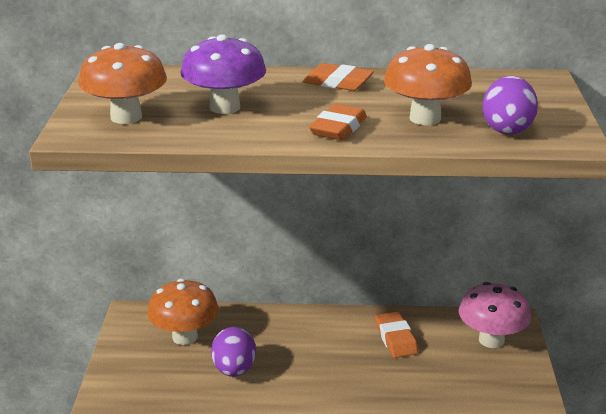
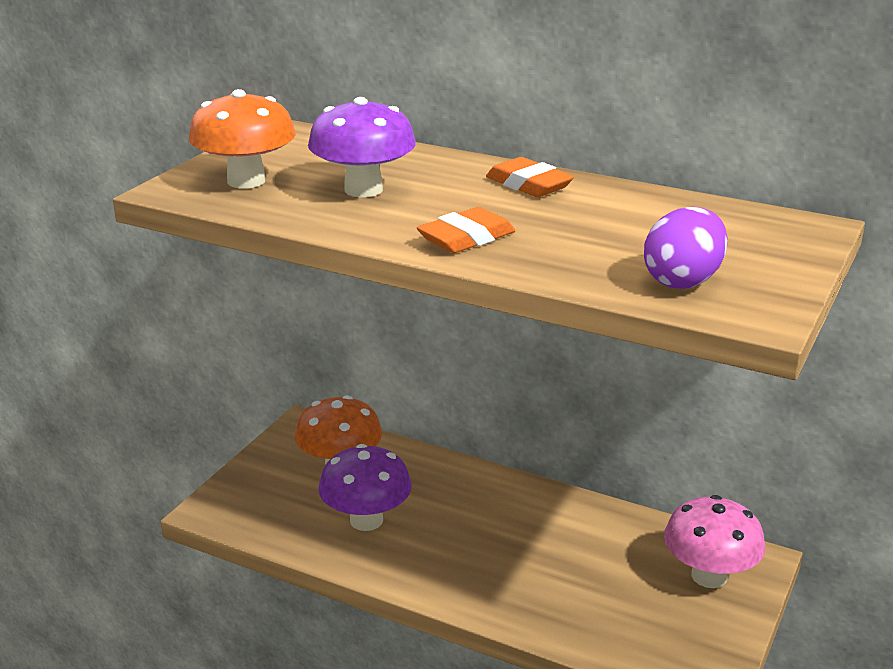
camera: 25 degrees right, 0 degrees up
purple egg [211,327,256,377] -> purple mushroom [318,444,412,531]
orange eraser [375,312,418,358] -> none
orange mushroom [384,44,472,125] -> none

